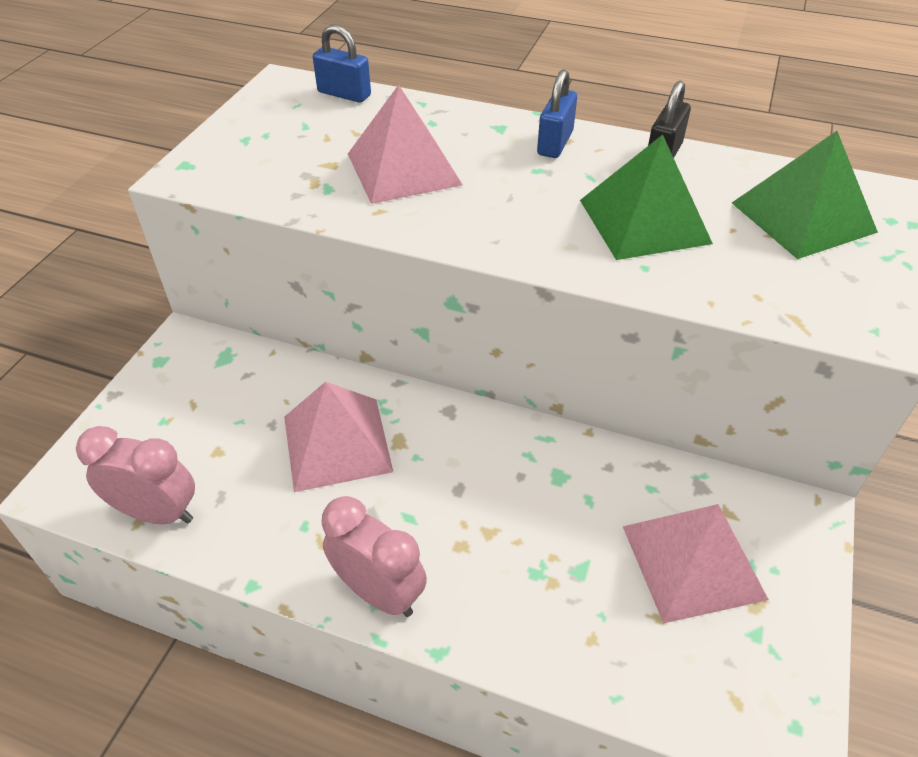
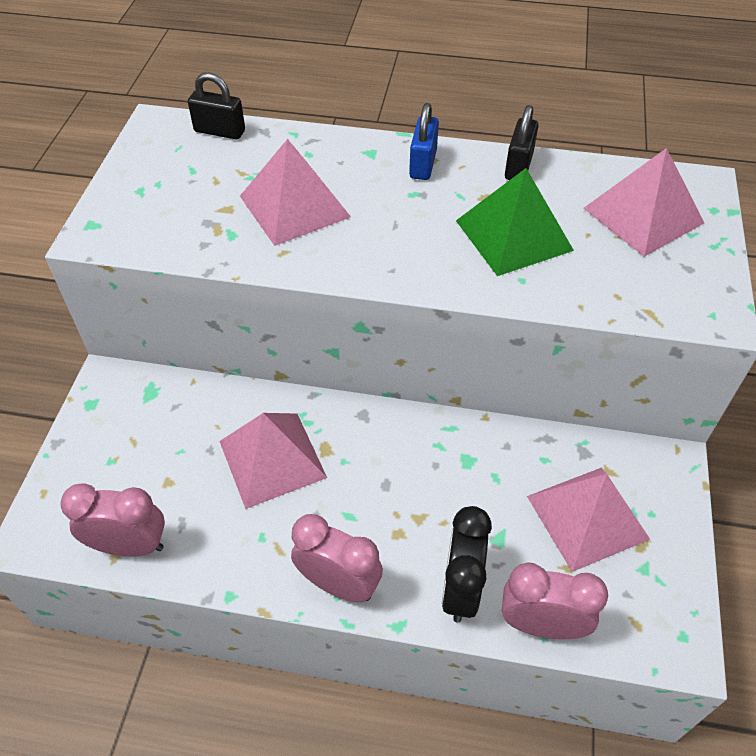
camera: 10 degrees left, 5 degrees up
blue padlock [313,25,371,103] -> black padlock [188,73,245,139]
green pyramid [732,131,878,259] -> pink pyramid [583,148,704,257]
none -> black clock [442,506,492,623]
none -> pink clock [502,562,608,639]

